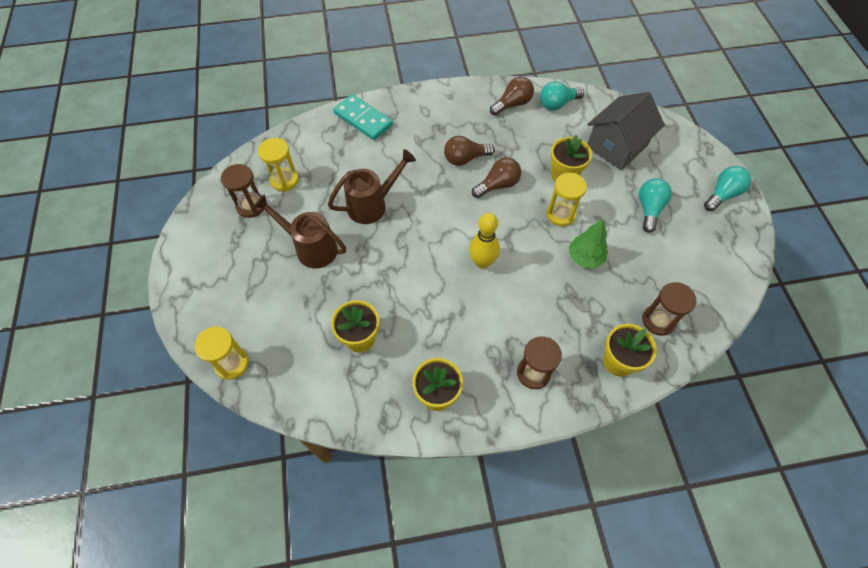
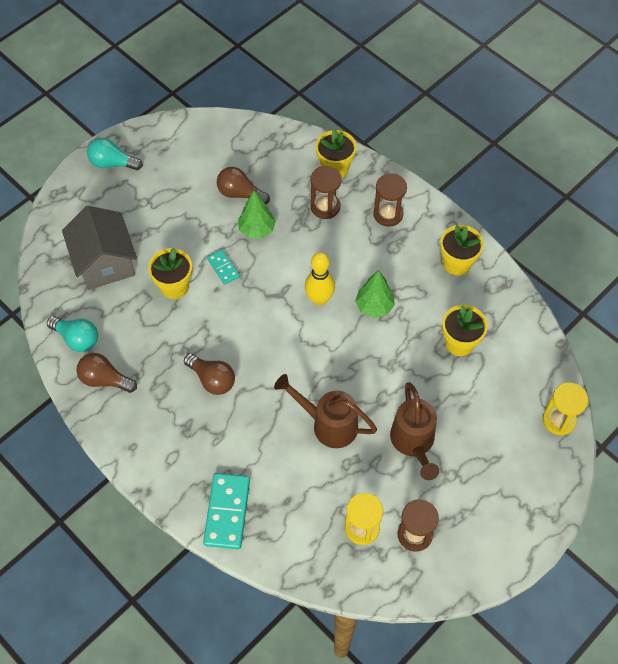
camera: 125 degrees left, 0 degrees up
brown light bulb [472,157,521,198] -> brown light bulb moved to [217,167,270,205]
yellow hourglass [546,173,587,226] -> turquoise domino [207,249,240,285]
grey house [587,92,665,170] -> grey house turned 60 degrees clockwise [62,206,137,290]
turquoise light bulb [639,178,672,233] -> none
brown hourglass [642,282,696,336] -> brown hourglass moved to [311,166,342,219]
none -> green tree [355,270,395,318]

